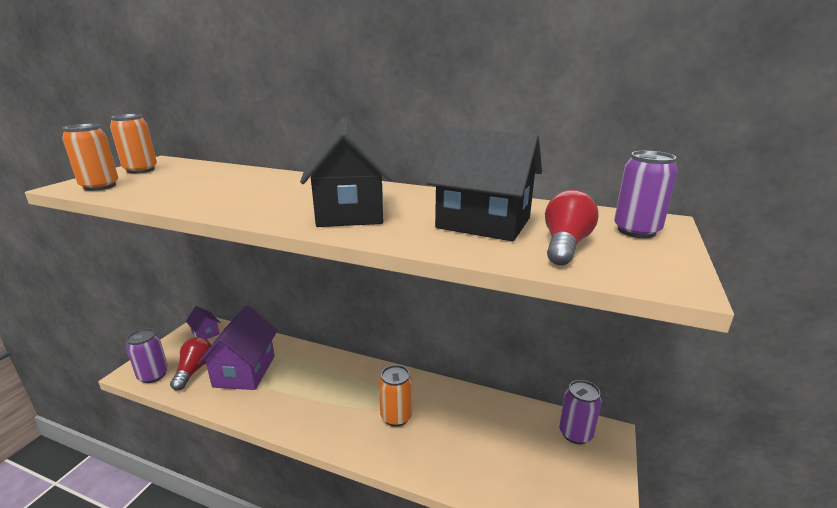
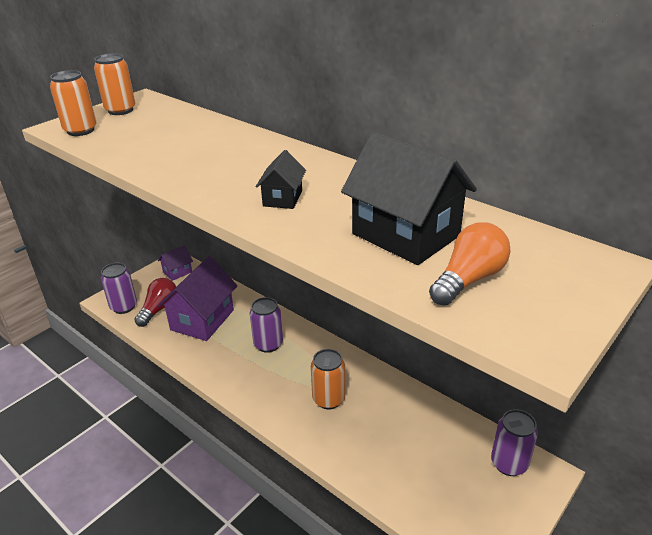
camera: 20 degrees right, 10 degrees up
purple house [186,306,220,339] -> purple house turned 75 degrees clockwise [158,245,193,281]
black house [300,118,392,227] -> black house [256,150,306,209], size x0.50
red light bulb [545,190,599,265] -> orange light bulb [429,222,511,306]
purple can [614,151,678,238] -> purple can moved to [250,297,283,353]

